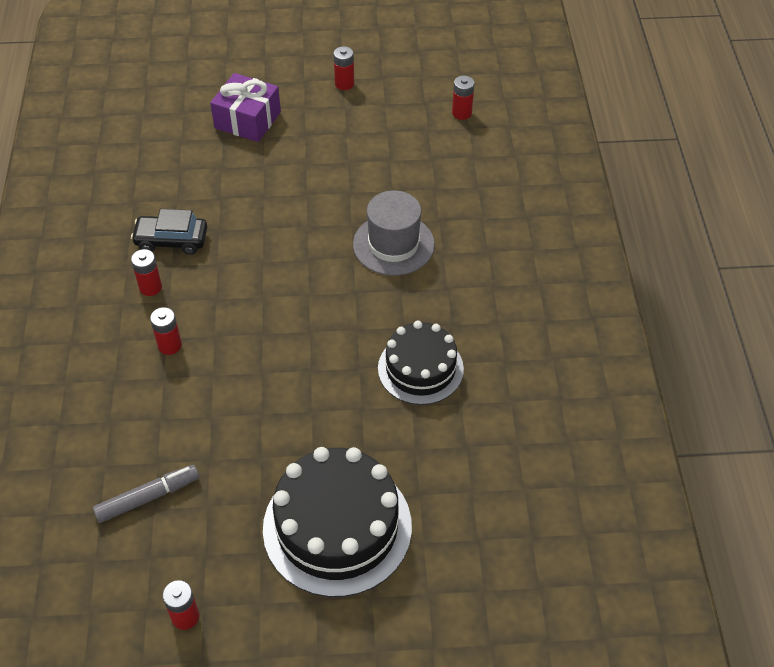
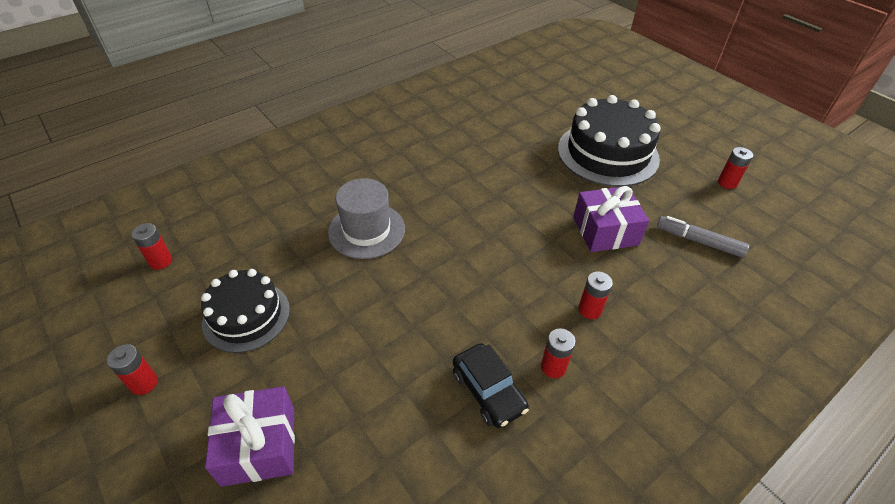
camera: 125 degrees left, 5 degrees down
black cake [378,321,464,405] -> black cake moved to [201,269,290,353]
none -> purple gift [573,186,649,252]

